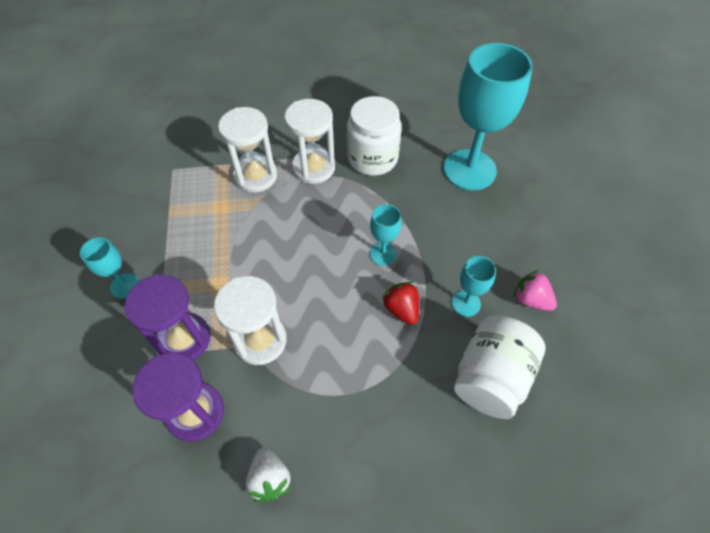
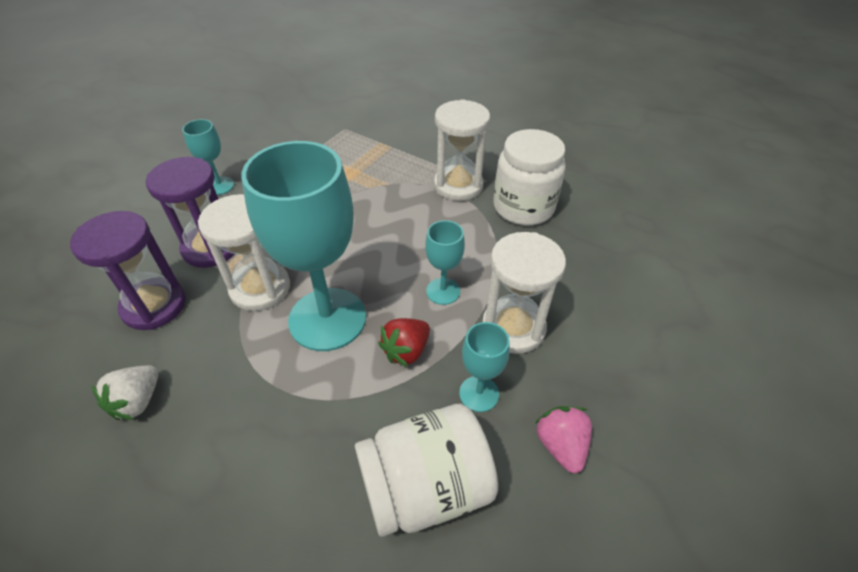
camera: 40 degrees right, 10 degrees down
white hourglass [218,107,277,192] -> white hourglass moved to [482,232,566,354]
red strawberry [382,282,419,325] -> red strawberry turned 150 degrees counterclockwise [378,318,430,367]
turquoise goblet [443,43,533,190] -> turquoise goblet moved to [241,141,366,351]

